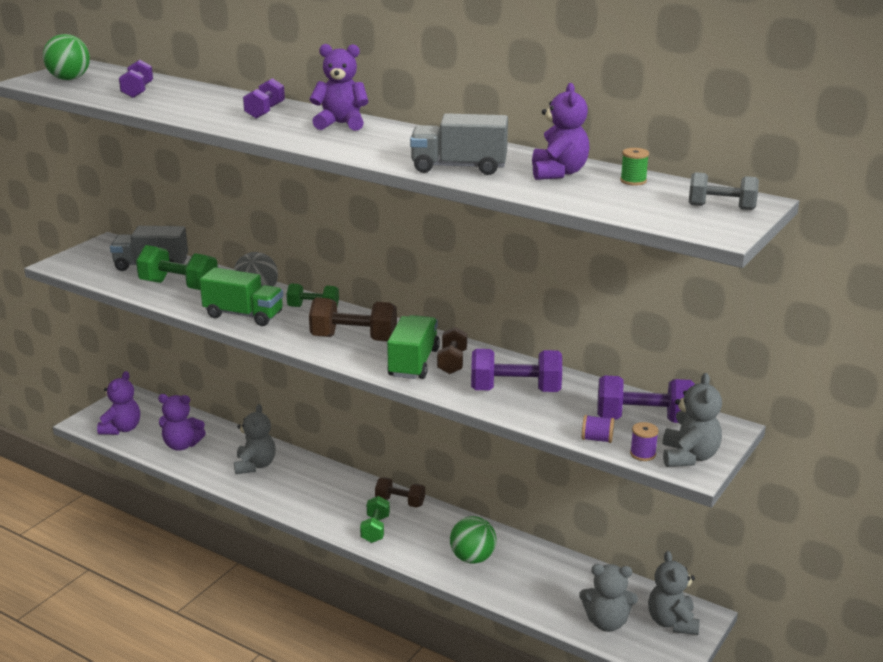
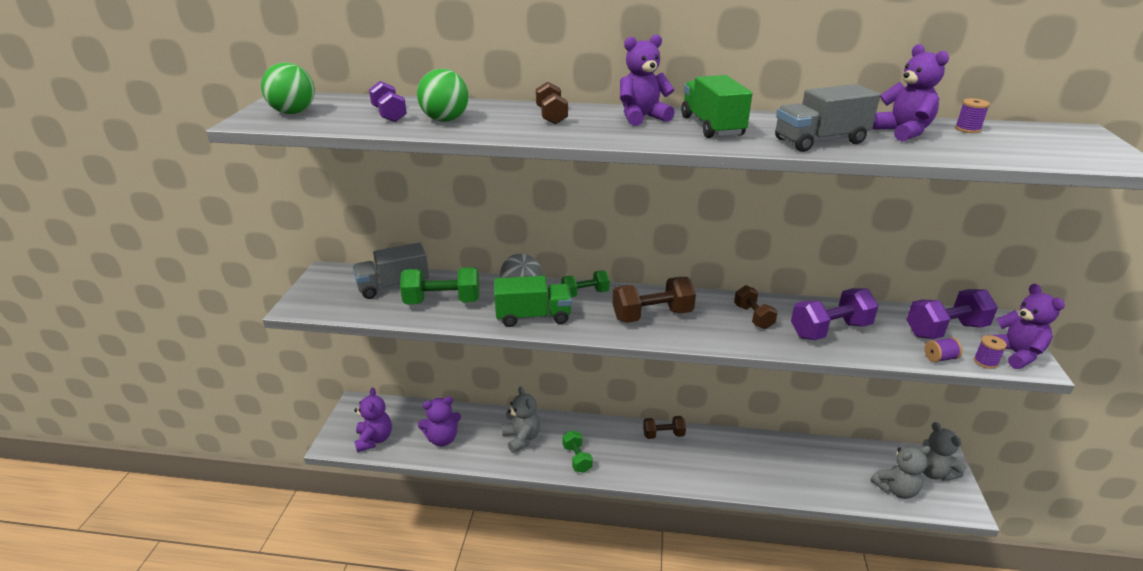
camera: 25 degrees left, 5 degrees up
purple dumbbell [243,78,285,119] -> brown dumbbell [536,81,568,125]
green dumbbell [360,496,390,543] -> green dumbbell moved to [562,430,593,473]
green truck [387,315,440,379] -> green truck moved to [681,75,752,138]
green ball [450,516,496,564] -> green ball moved to [417,69,469,122]
green spool [620,148,649,186] -> purple spool [955,98,990,133]
grey teddy bear [663,373,722,467] -> purple teddy bear [992,284,1065,369]
grey dumbbell [689,172,759,210] -> none

